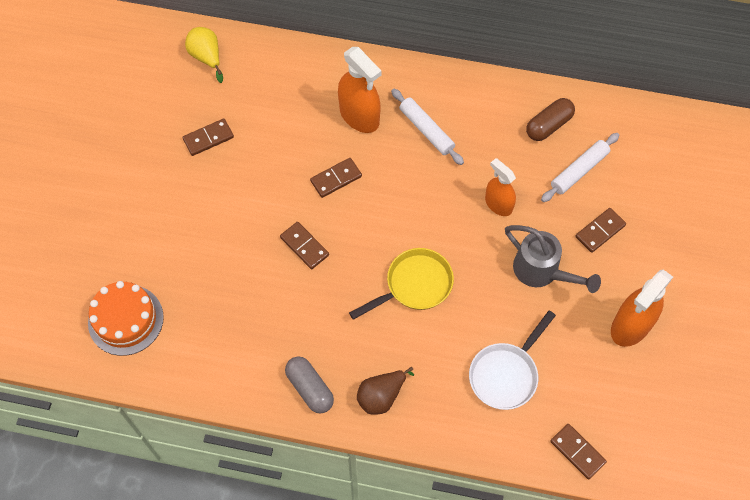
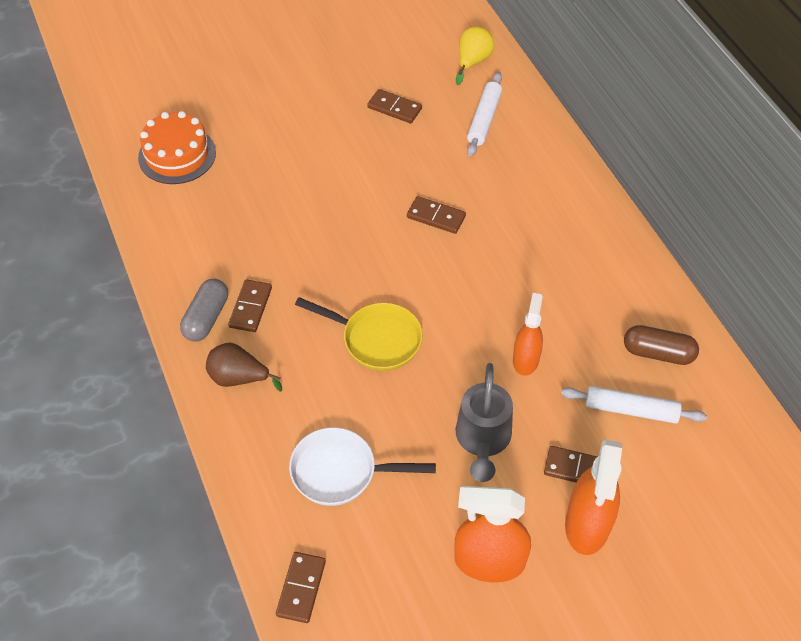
camera: 55 degrees right, 10 degrees down
brown domino [280,222,329,269] -> brown domino moved to [228,279,272,332]
orange spray bottle [338,47,382,133] -> orange spray bottle moved to [565,439,622,555]
white rolling pin [391,89,464,165] -> white rolling pin moved to [467,72,502,157]

